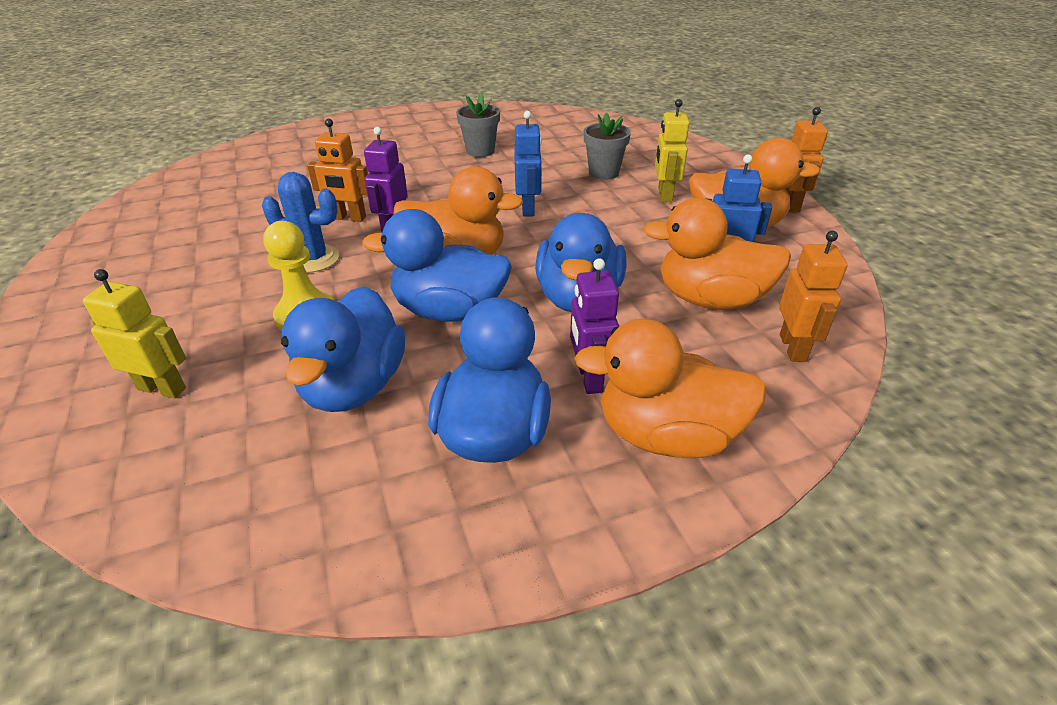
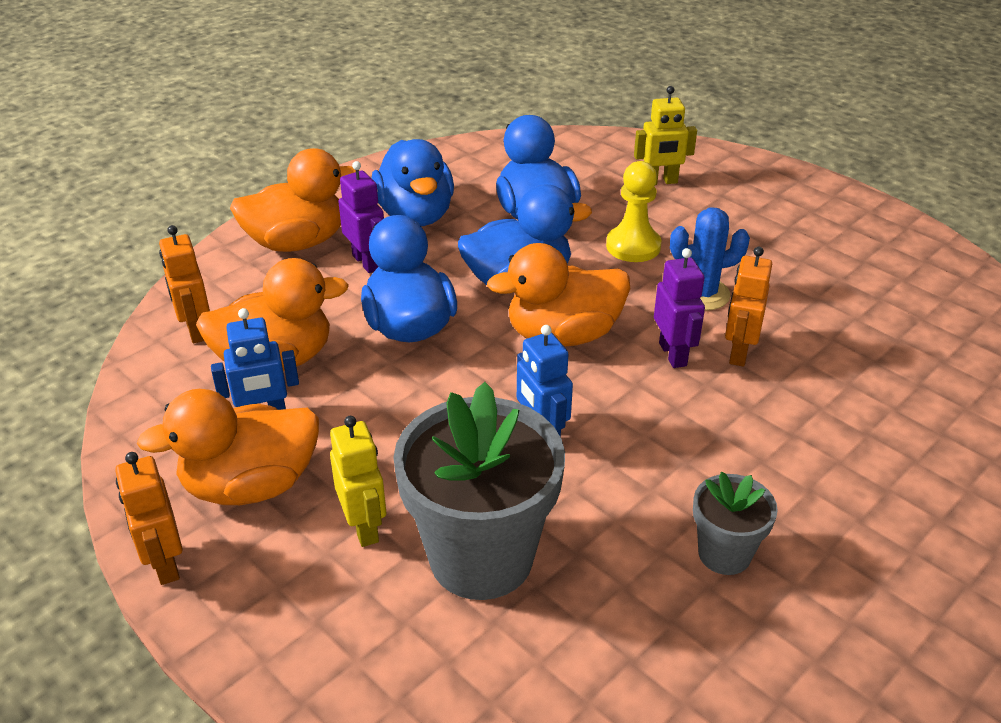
camera: 155 degrees right, 0 degrees up
orange robot [307,119,368,222] -> orange robot turned 60 degrees counterclockwise [725,247,772,367]
grey flower pot [584,113,631,180] -> grey flower pot [393,382,565,600], size x1.97

